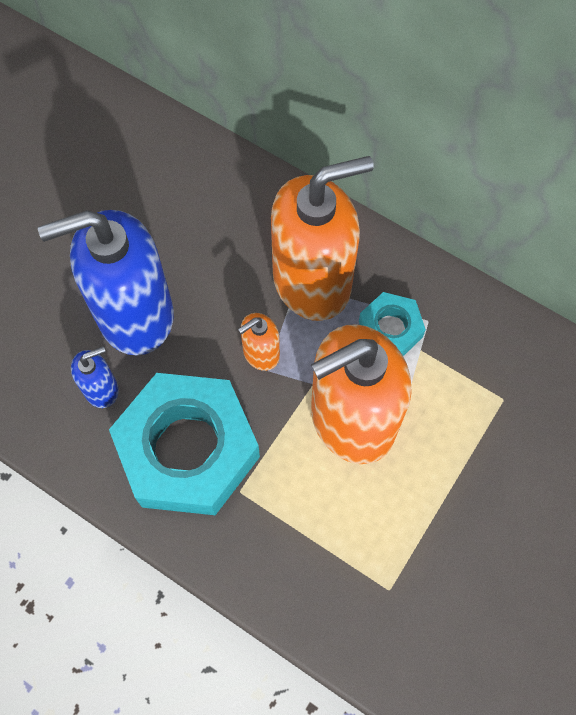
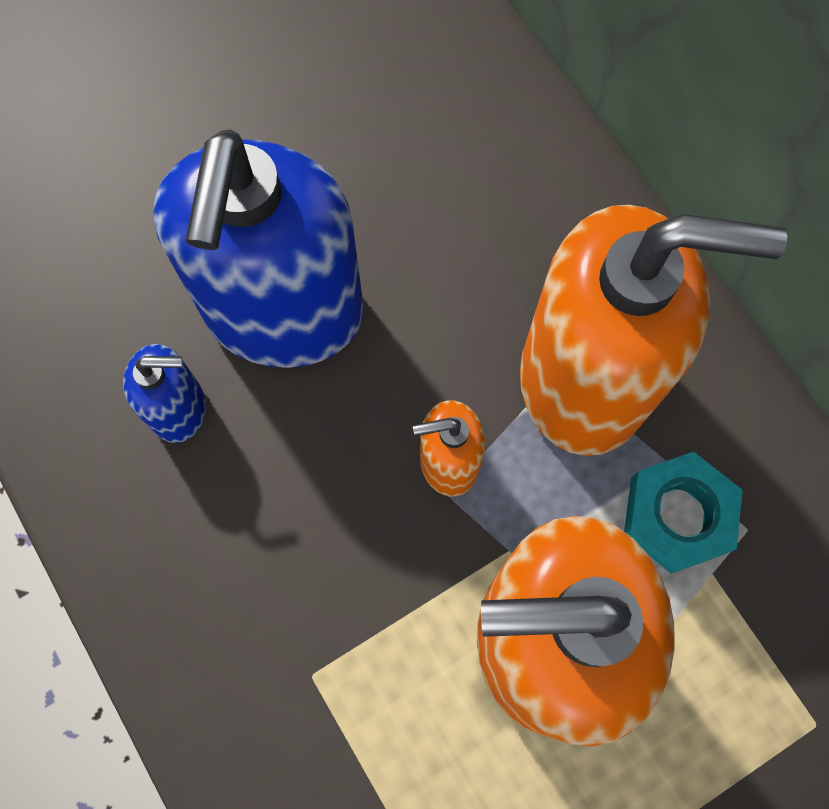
camera: 25 degrees right, 5 degrees up
blue soap dispenser [38,210,174,355] -> blue soap dispenser turned 90 degrees counterclockwise [153,130,363,368]
turquoise nut [109,373,260,515] -> none

